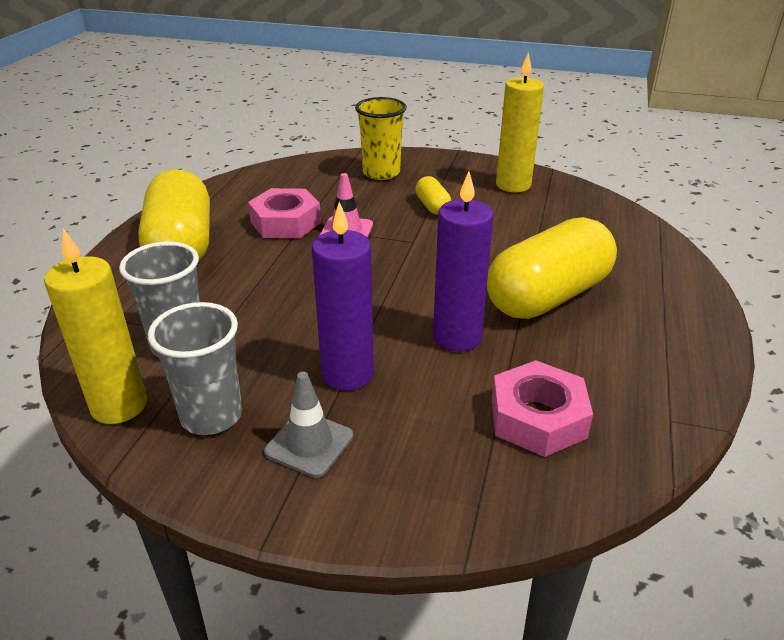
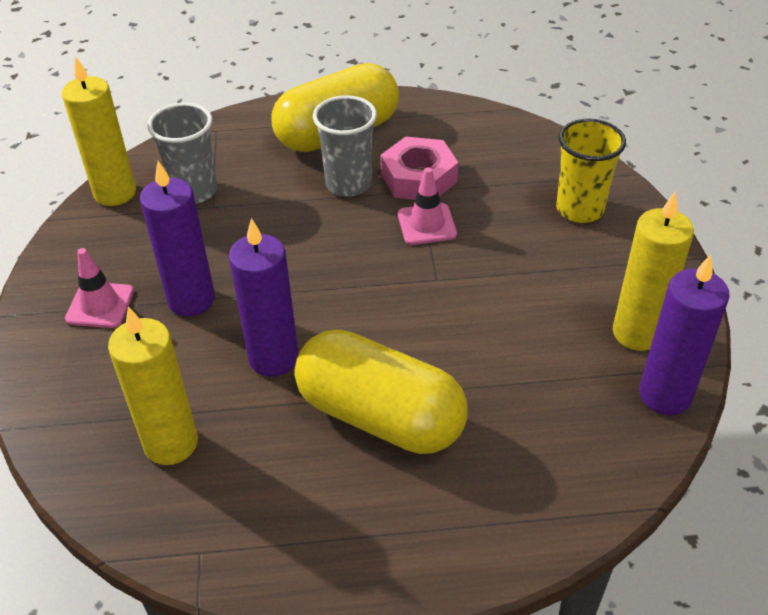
camera: 70 degrees right, 10 degrees up
grey cup [148,302,242,435] -> grey cup moved to [313,95,377,197]
grey traffic cone [264,372,353,478] -> pink traffic cone [65,248,134,328]
yellow capsule [415,176,451,215] -> none
pink nut [492,360,593,457] -> yellow candle [108,306,198,465]
none -> purple candle [639,254,730,415]

